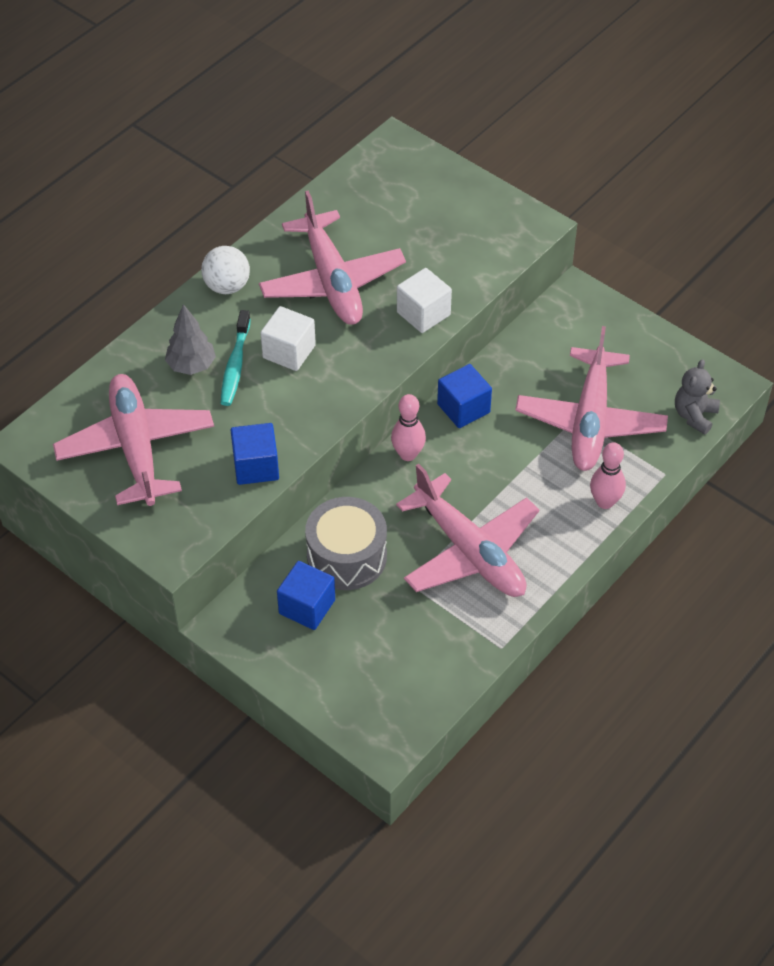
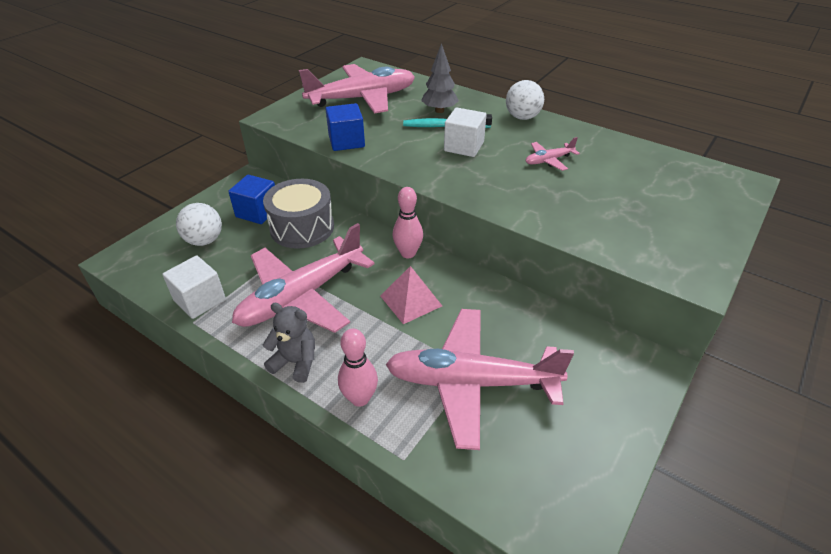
camera: 85 degrees right, 10 degrees down
pink plane [259,190,406,325] -> pink plane [526,137,580,171], size x0.43
white cube [397,268,452,333] -> white cube moved to [162,255,226,319]
blue cube [437,364,492,428] -> none
grey teddy bear [675,359,720,435] -> grey teddy bear moved to [263,303,315,383]
none -> white ball [176,203,222,246]
none -> pink pyramid [380,266,442,324]

